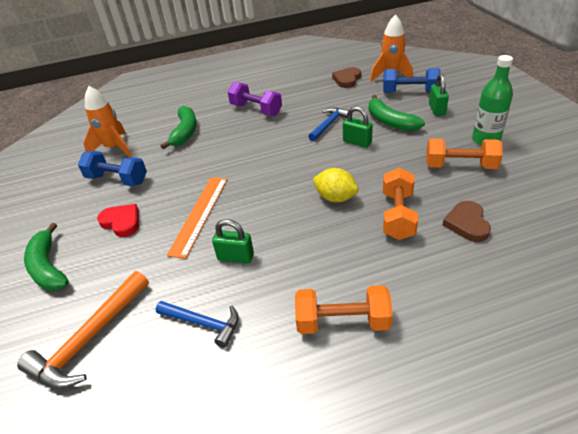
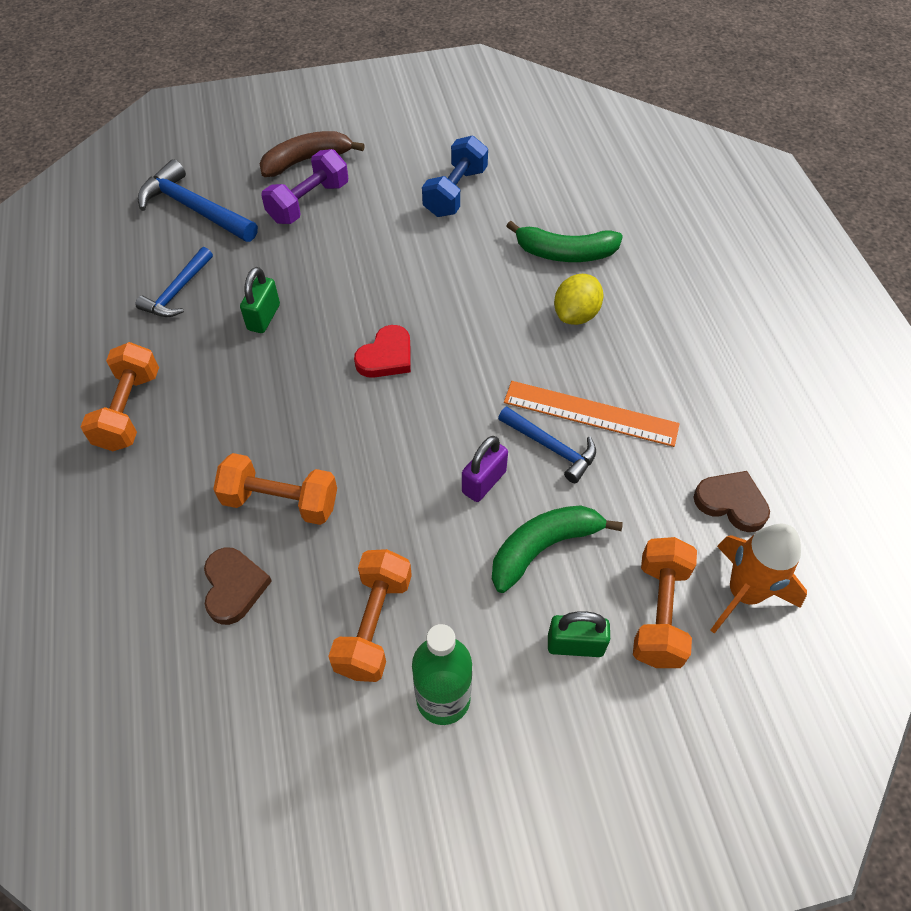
camera: 90 degrees right, 15 degrees up
orange hammer [17,271,149,389] -> blue hammer [138,159,258,242]
green banana [24,223,69,291] -> brown banana [260,131,365,177]
orange rocket [83,86,131,157] -> none
red heart [97,204,139,237] -> red heart moved to [354,325,411,378]
orange ruler [167,177,228,259] -> orange ruler moved to [504,381,680,447]
purple dumbbell [228,82,282,116] -> purple dumbbell moved to [261,149,348,224]
yellow lemon [312,168,358,202] -> yellow lemon moved to [554,274,603,325]
green padlock [343,106,373,148] -> purple padlock [462,436,508,502]
blue dumbbell [383,68,441,93] -> orange dumbbell [633,537,697,668]
brown heart [443,201,491,242] -> brown heart turned 75 degrees clockwise [204,547,272,625]

